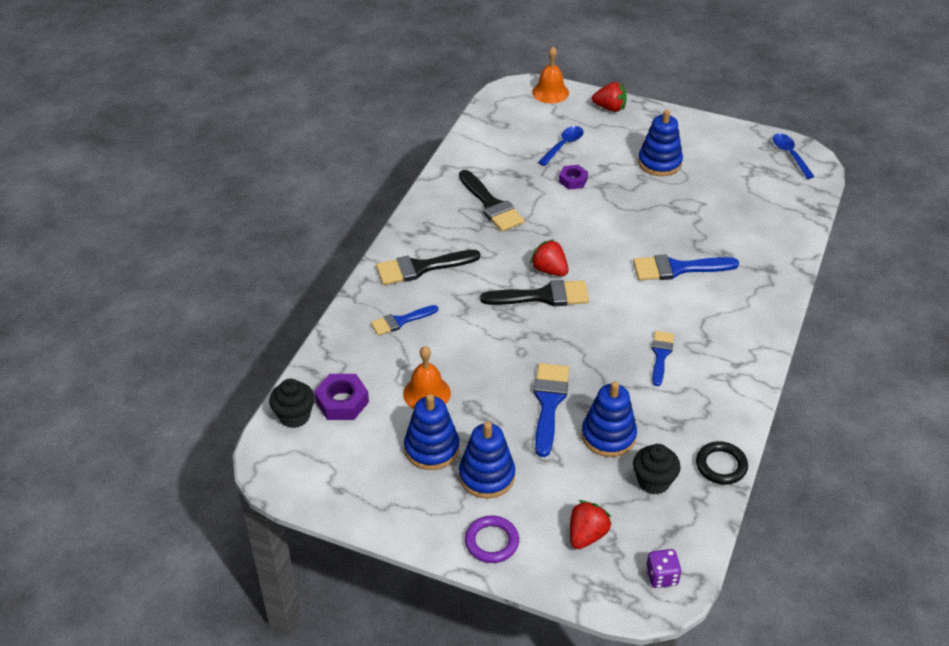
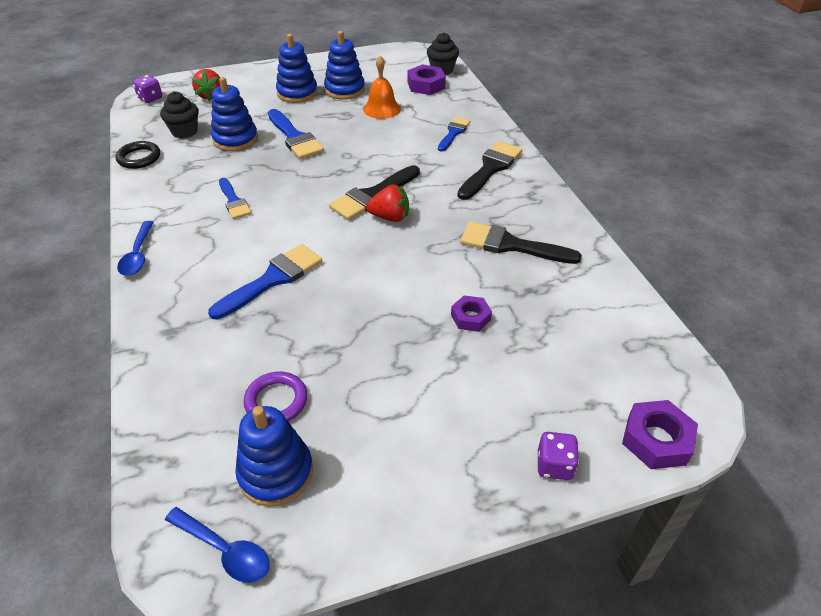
camera: 140 degrees right, 0 degrees up
purple ring [465,516,519,563] -> purple ring moved to [244,371,307,421]
orange bell [532,47,569,103] -> purple nut [622,400,698,469]
blue spoon [538,126,584,166] -> blue spoon moved to [117,221,154,276]
red strawberry [592,82,627,112] -> purple dice [538,432,579,480]
blue stacking toy [638,109,683,176] -> blue stacking toy moved to [235,406,313,507]

